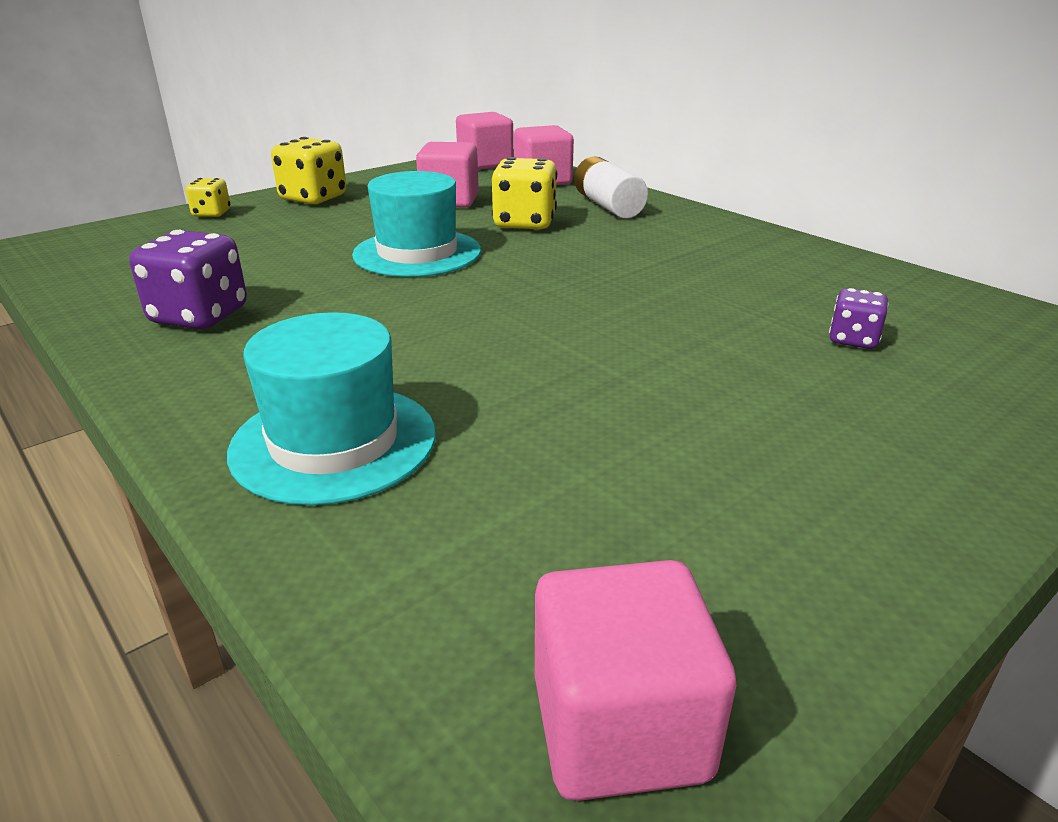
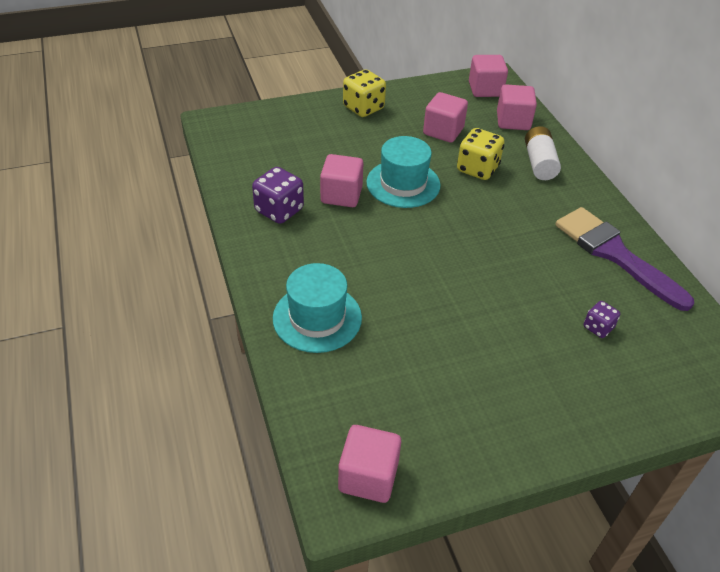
camera: 20 degrees right, 15 degrees up
yellow dice [186,178,230,217] -> none
none -> pink cube [320,154,364,207]
none -> purple brush [555,207,694,311]

